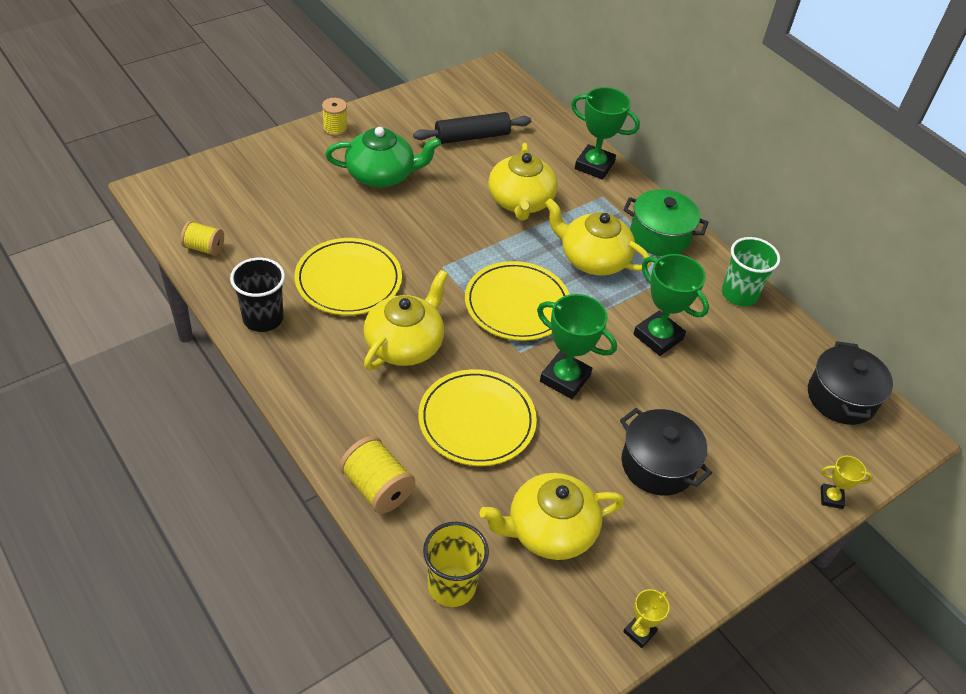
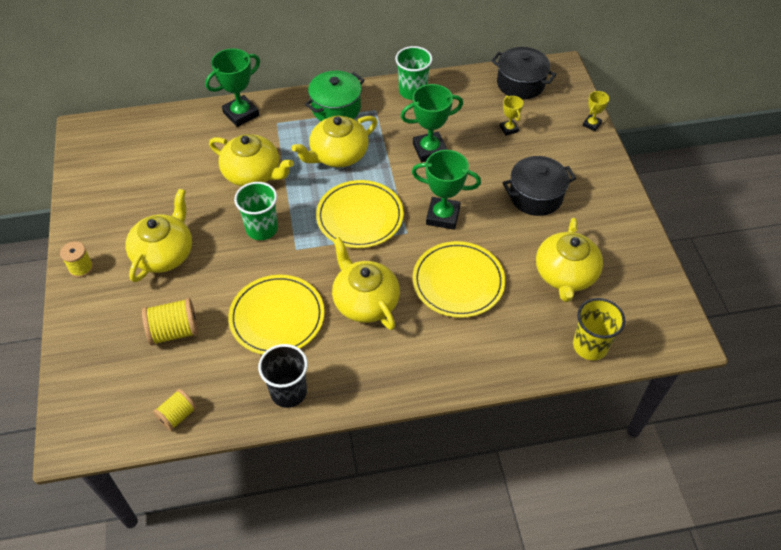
camera: 60 degrees left, 5 degrees up
green teapot [325,127,441,187] -> yellow teapot [126,189,192,282]
yellow spool [339,436,415,514] -> yellow spool moved to [142,298,198,346]
black rolling pin [413,112,531,144] -> none
green trophy [537,294,617,399] -> green trophy turned 45 degrees clockwise [412,150,481,230]
yellow trophy [623,589,669,648] -> yellow trophy moved to [500,96,523,136]
none -> green cup [234,182,278,240]

